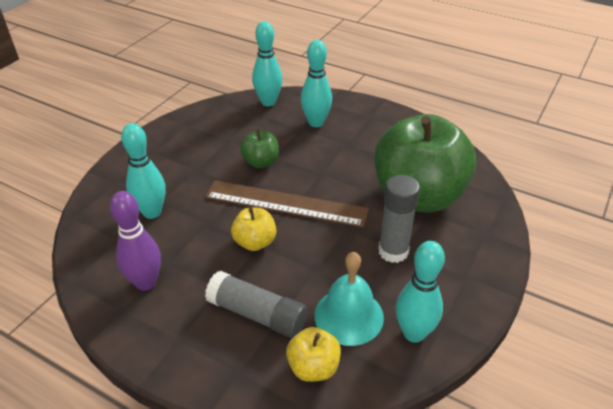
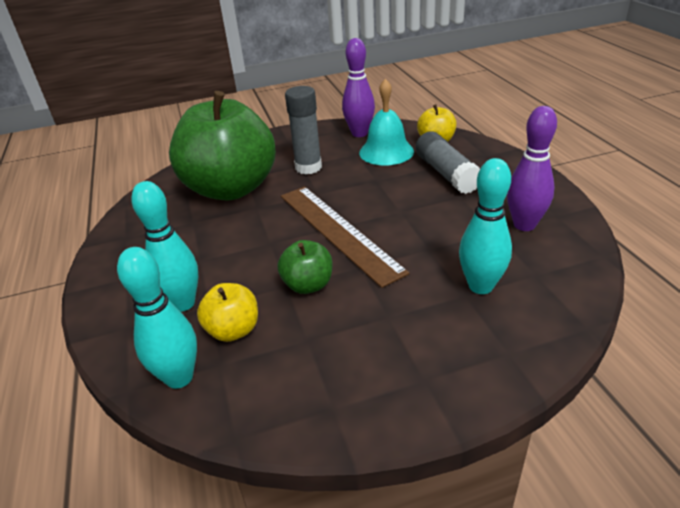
camera: 135 degrees left, 5 degrees down
yellow apple [231,207,276,251] -> yellow apple moved to [197,283,258,342]
turquoise bowling pin [396,241,445,343] -> purple bowling pin [342,38,375,137]

